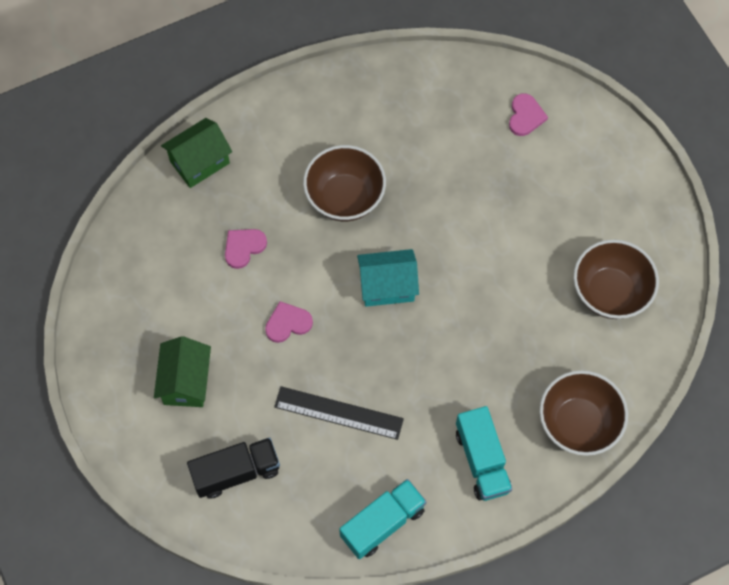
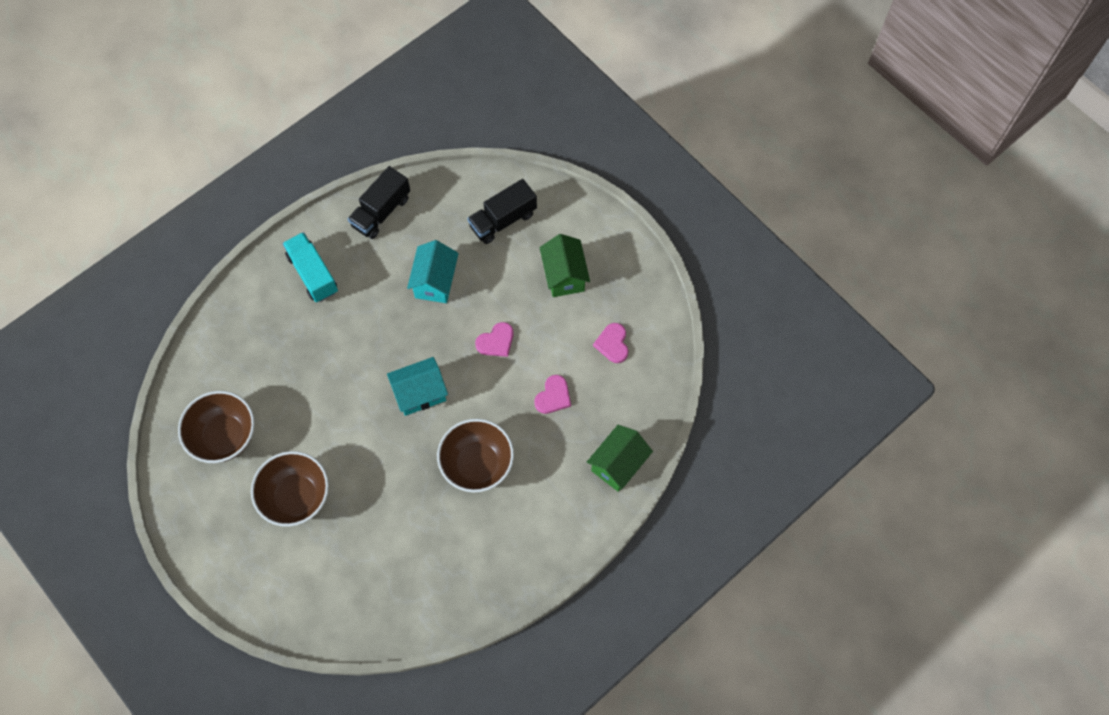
camera: 165 degrees right, 0 degrees up
black ruler [274,386,404,440] -> turquoise house [407,240,459,303]
turquoise truck [339,479,426,559] -> black truck [348,166,410,239]
pink heart [509,93,548,136] -> pink heart moved to [593,323,628,363]
brown bowl [540,370,628,456] -> brown bowl moved to [251,451,329,527]

